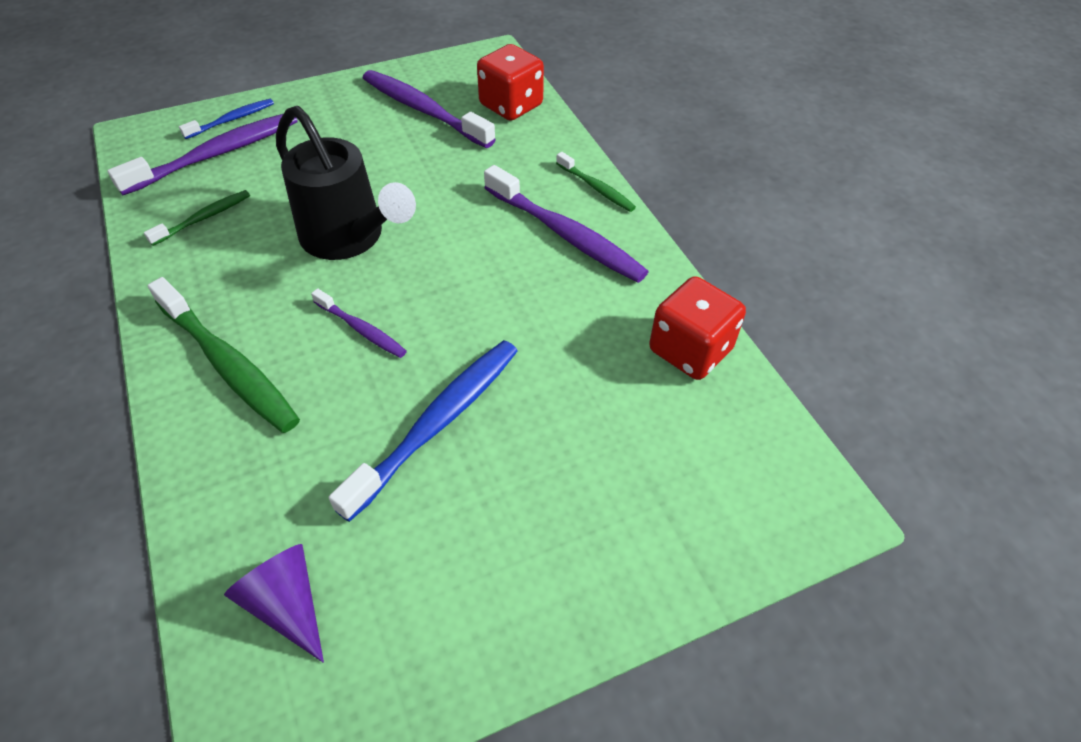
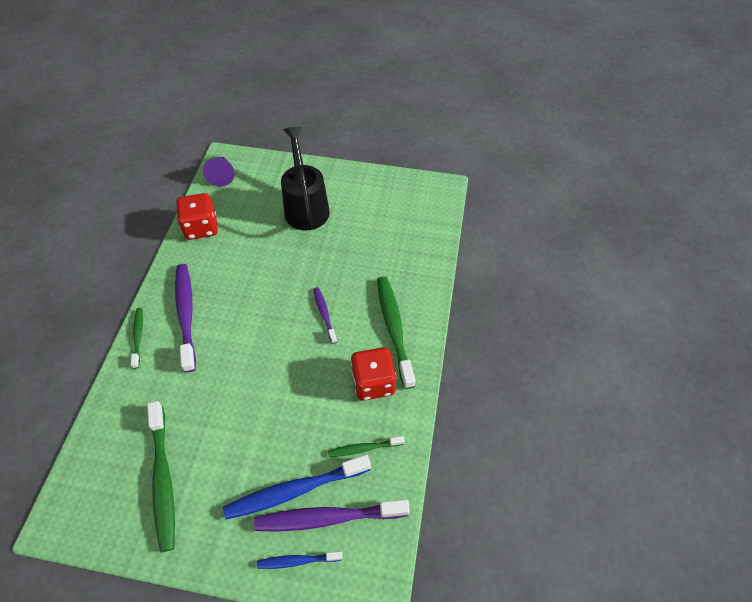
camera: 145 degrees left, 5 degrees up
purple cone [224,544,324,662] -> purple cone moved to [203,157,235,187]
black watering can [276,106,416,260] -> black watering can moved to [281,127,330,231]
blue toothbrush [329,340,518,522] -> blue toothbrush moved to [223,455,371,520]
purple toothbrush [363,70,496,148] -> green toothbrush [147,401,175,552]
red dice [477,44,544,121] -> red dice moved to [351,347,397,401]

